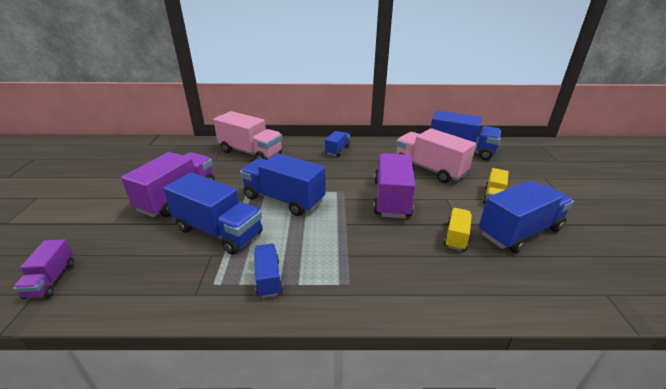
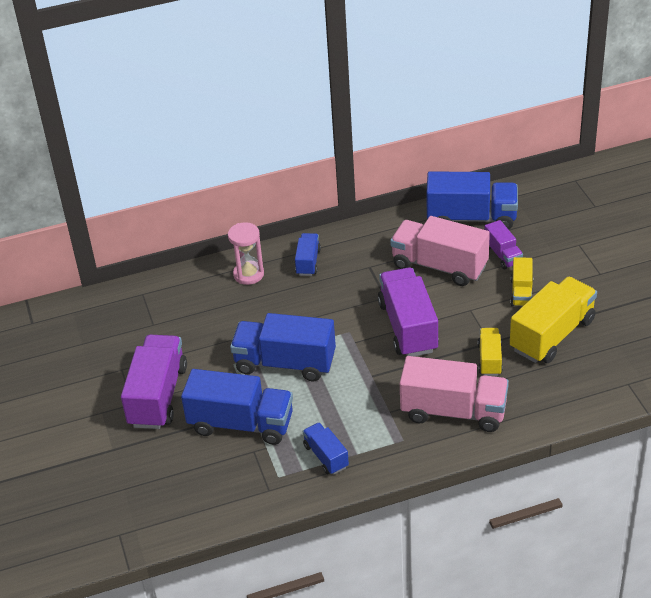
camera: 15 degrees left, 10 degrees up
purple truck [13,239,74,299] -> purple truck moved to [484,220,523,269]
pink truck [213,111,282,160] -> pink truck moved to [400,356,509,432]
blue truck [479,180,574,253] -> yellow truck [510,277,597,363]
none -> pink hourglass [228,222,264,285]

